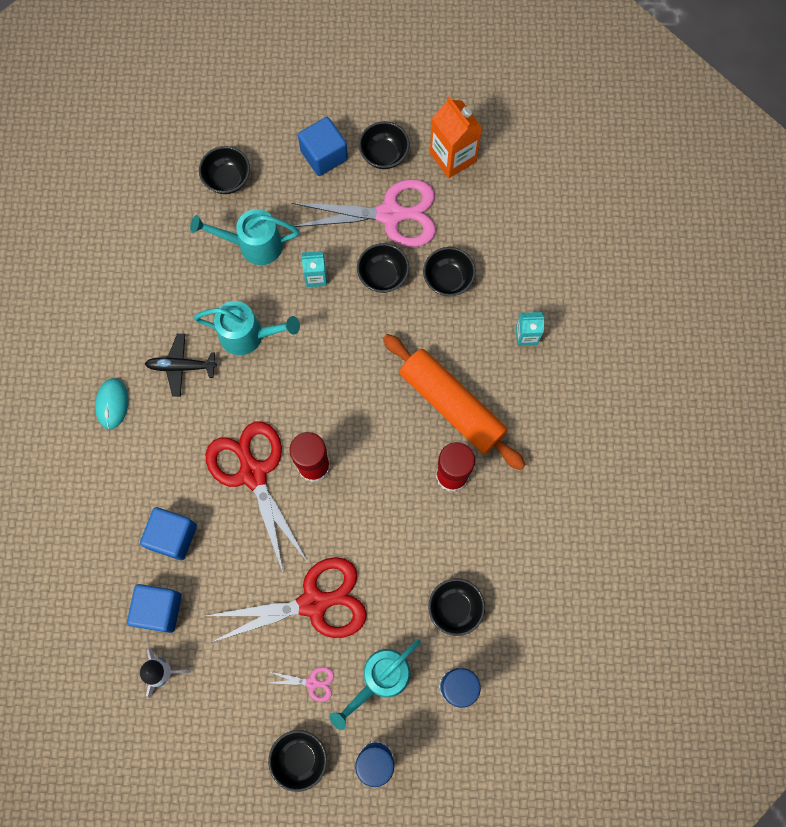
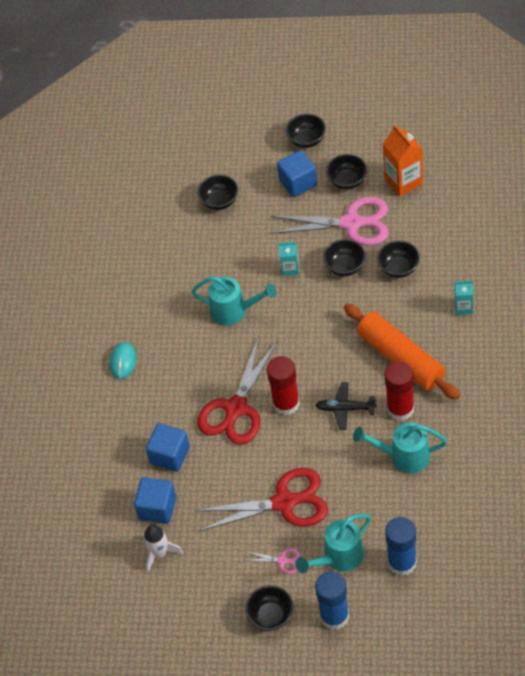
camera: 10 degrees right, 20 degrees down
black plane [145,334,217,397] -> black plane moved to [315,382,376,430]
turquoise watering can [190,209,299,265] -> turquoise watering can moved to [353,422,447,473]
red scissors [206,421,307,575] -> red scissors turned 135 degrees counterclockwise [197,338,278,445]
black bowl [428,578,485,636] -> black bowl moved to [286,114,326,148]

